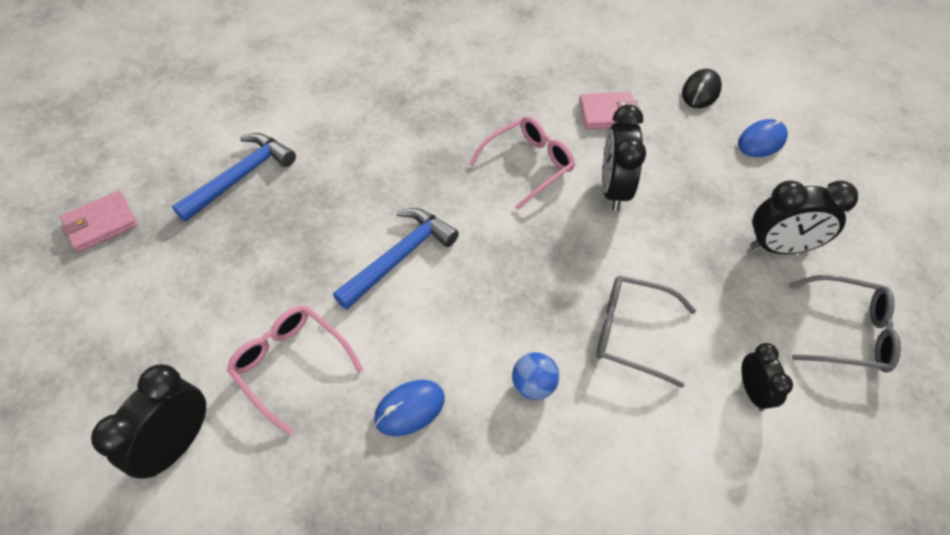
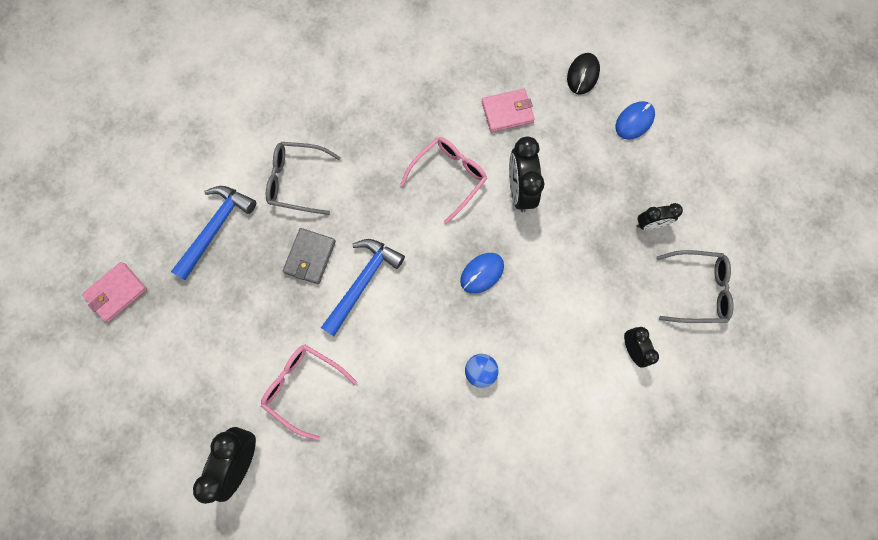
camera: 10 degrees left, 20 degrees up
blue mouse [374,380,445,436] -> blue mouse moved to [460,253,504,294]
grey glasses [596,275,696,388] -> grey glasses moved to [266,142,341,215]
black clock [750,181,858,254] -> black clock [637,203,683,230], size x0.60
none -> grey wallet [283,228,336,284]

